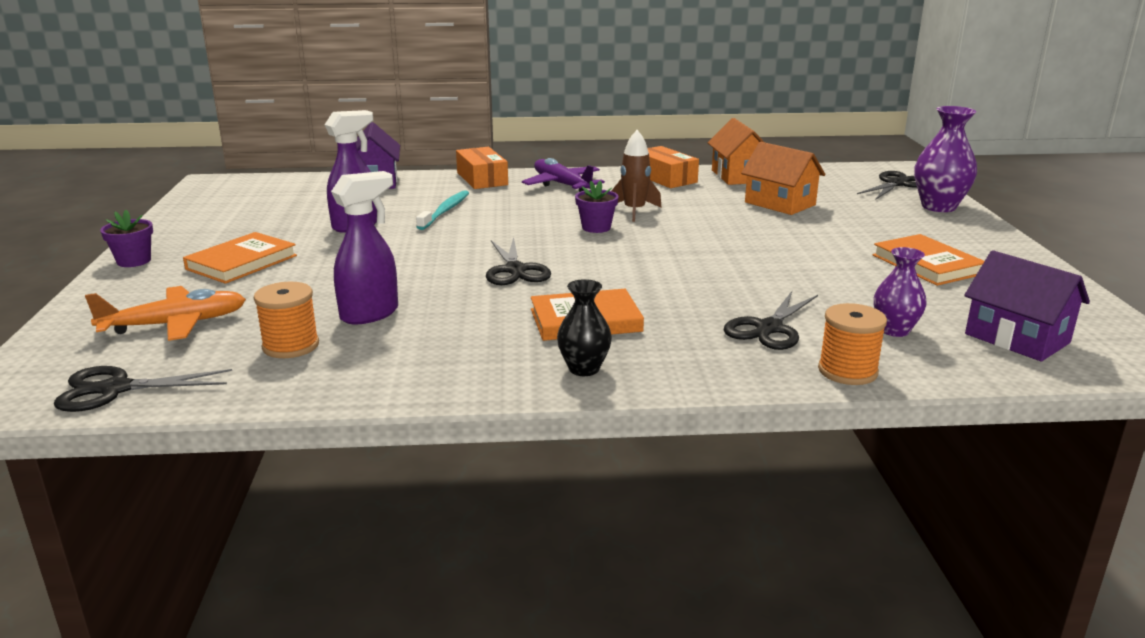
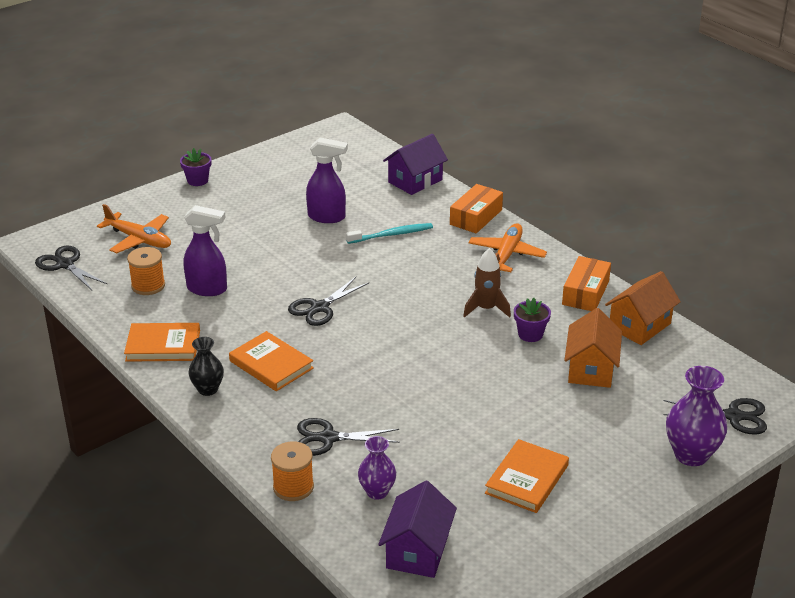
camera: 55 degrees right, 10 degrees up
orange book [183,232,297,284] -> orange book moved to [124,323,200,362]
purple plane [522,158,605,192] -> orange plane [468,223,547,272]
purple flower pot [575,181,618,233] -> purple flower pot moved to [514,298,551,342]

